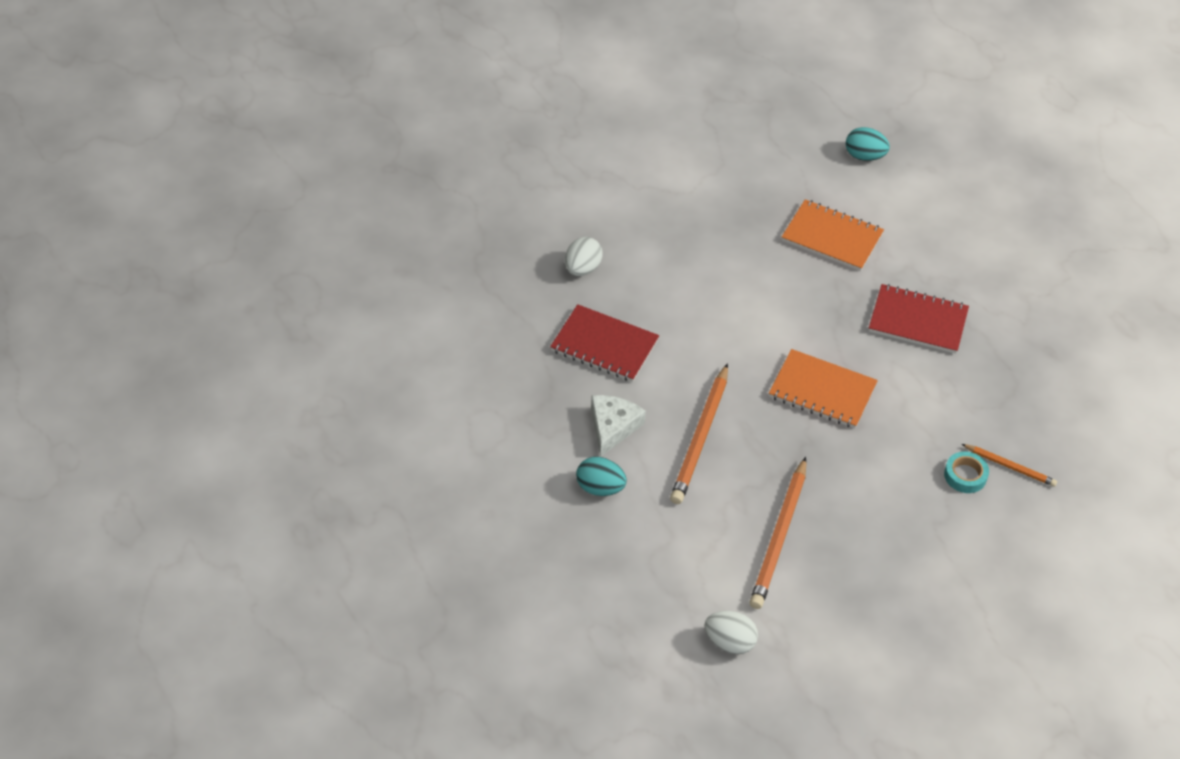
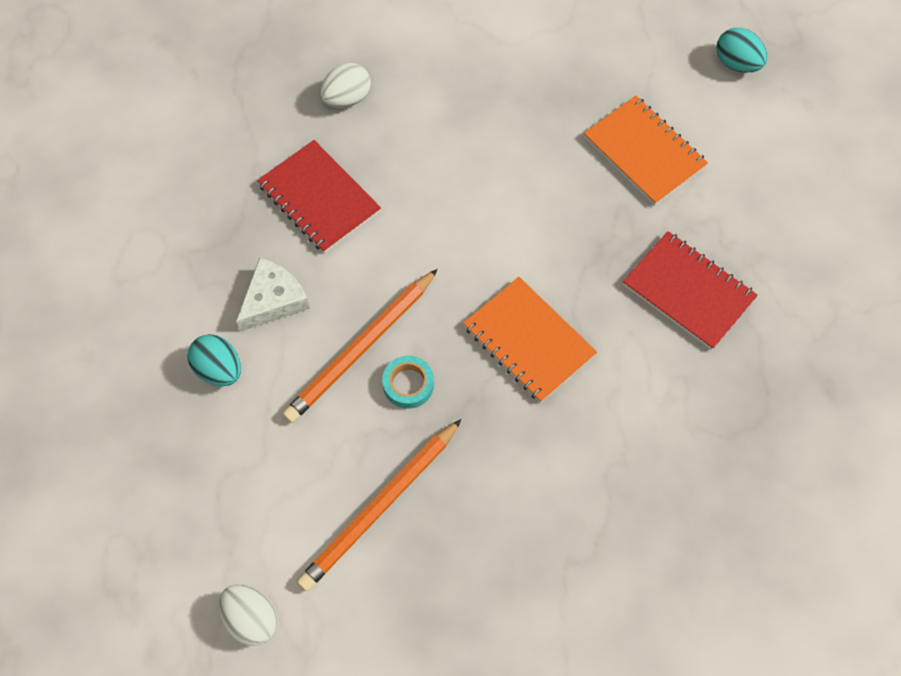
camera: 25 degrees right, 15 degrees up
turquoise tape [944,451,989,493] -> turquoise tape moved to [382,356,434,409]
orange pencil [962,444,1057,487] -> none

